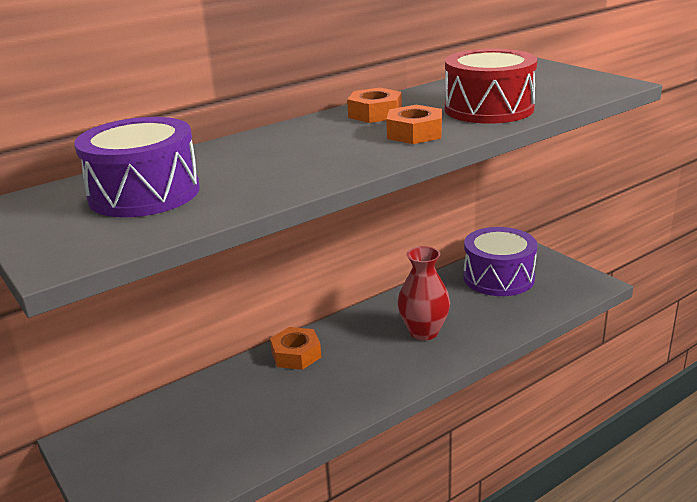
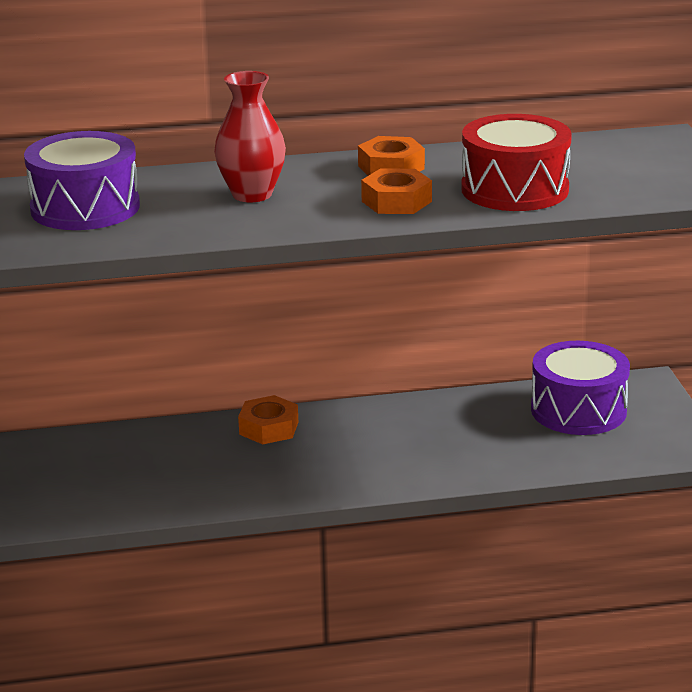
camera: 25 degrees right, 0 degrees up
red vase [398,246,450,340] -> red vase moved to [214,71,286,202]

